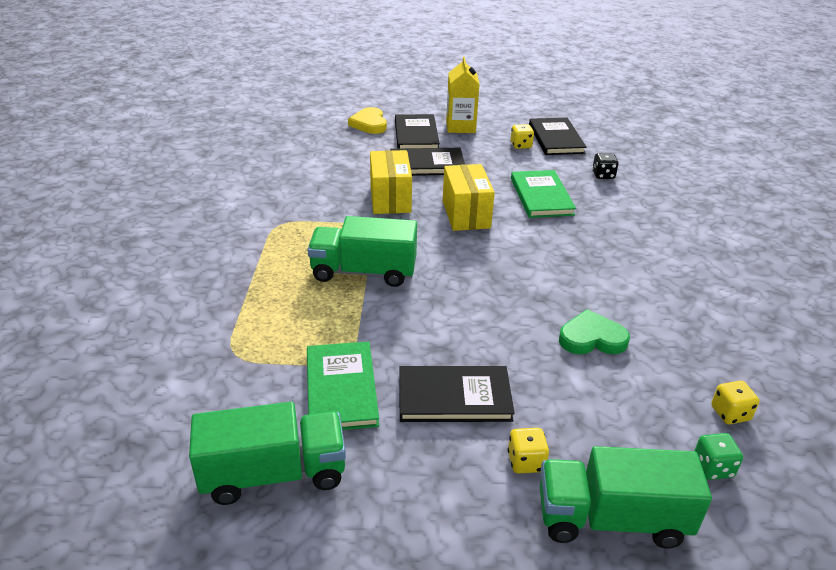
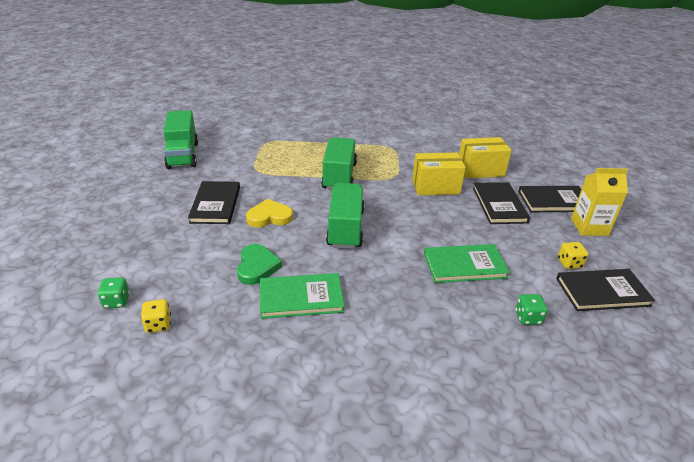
camera: 90 degrees right, 0 degrees up
green book [307,341,379,430] -> green book moved to [260,273,344,319]
yellow heart [348,107,387,134] -> yellow heart moved to [246,199,293,228]
yellow box [443,164,495,231] -> yellow box moved to [459,137,512,179]
yellow dice [508,428,549,474] -> none
green truck [540,446,712,549] -> green truck moved to [326,183,365,249]
black dice [592,153,619,179] -> green dice [515,294,548,325]

